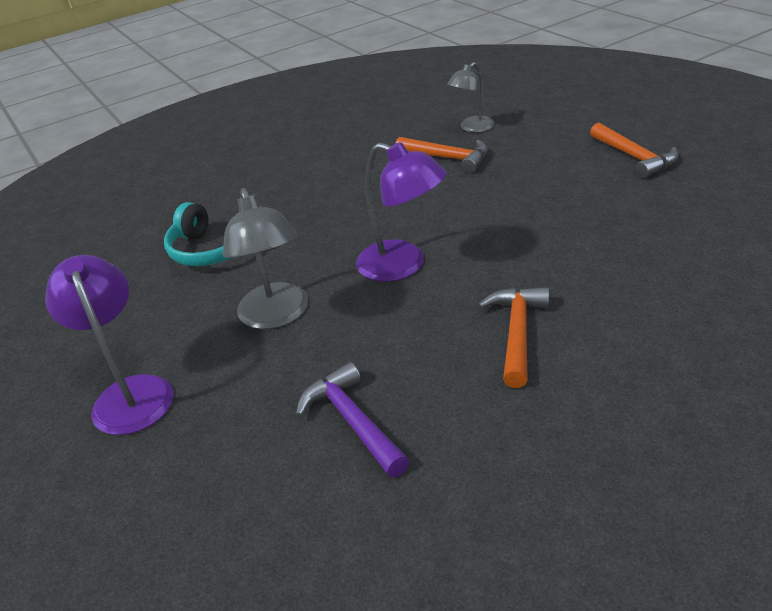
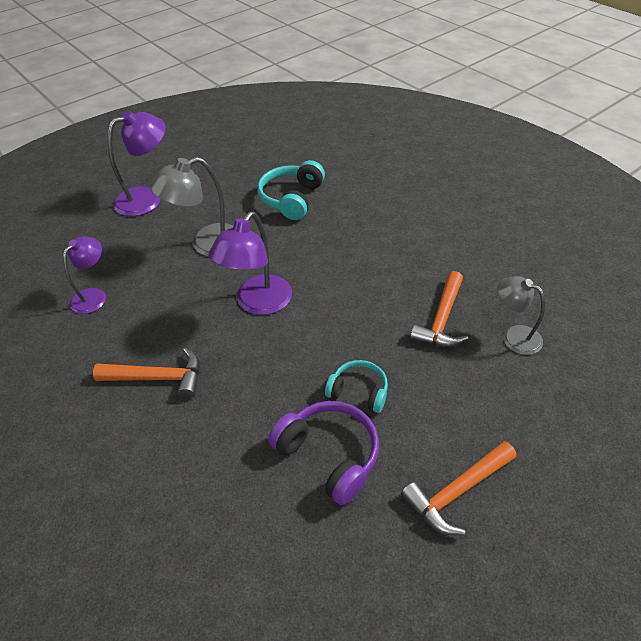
camera: 80 degrees right, 10 degrees up
purple hammer [296,362,409,477] -> purple lamp [63,237,106,314]
none -> purple headphones [268,401,379,505]
none -> turquoise headphones [325,360,388,413]

